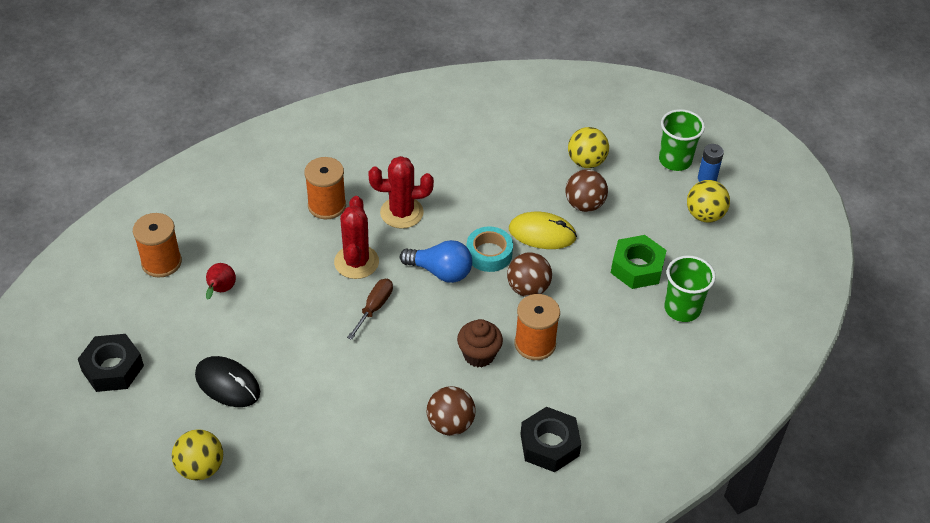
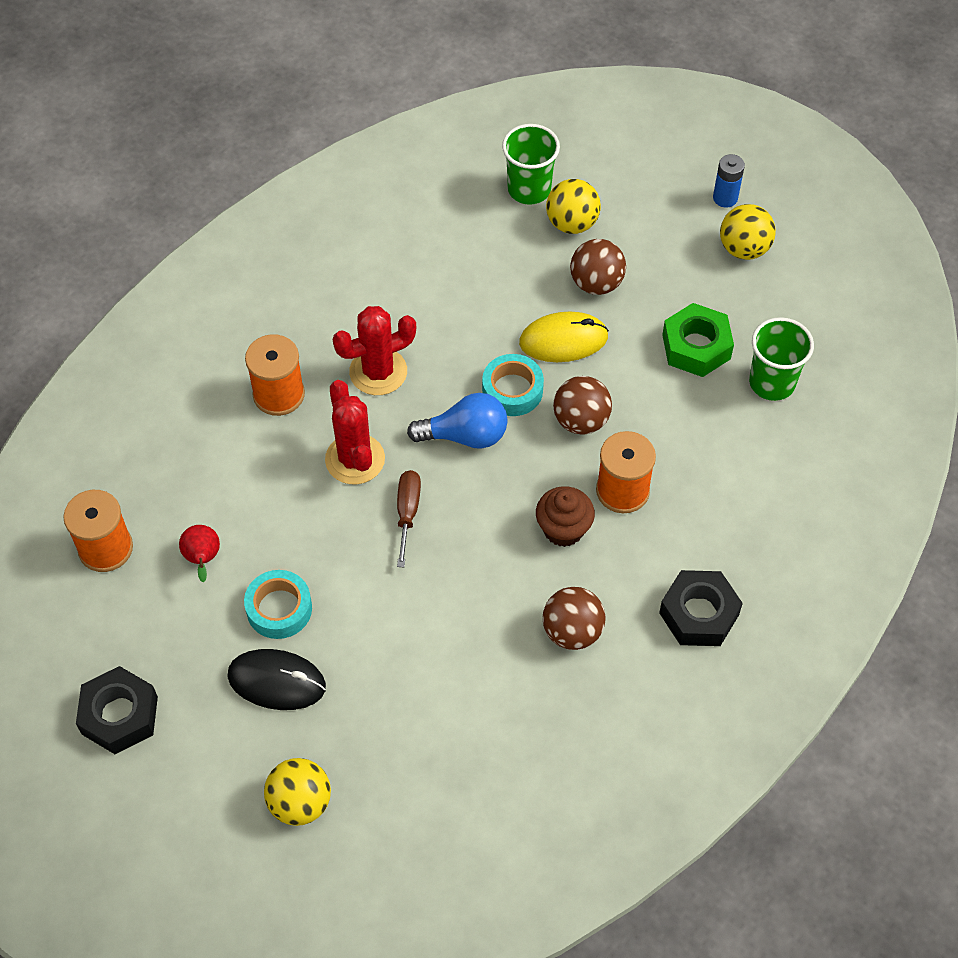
camera: 20 degrees left, 10 degrees up
green cup [659,109,705,171] -> green cup moved to [502,124,560,205]
none -> turquoise tape [244,570,312,639]

